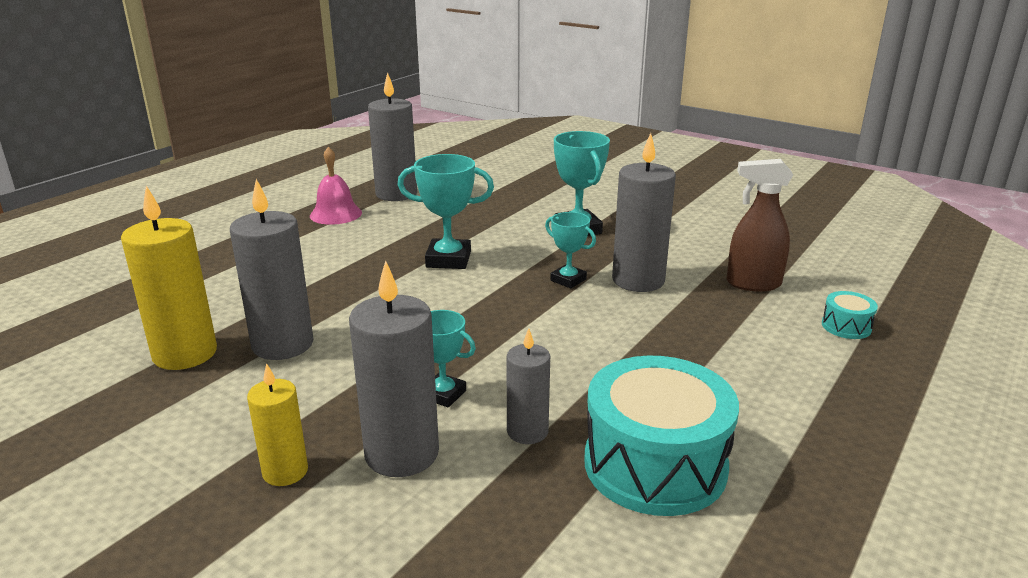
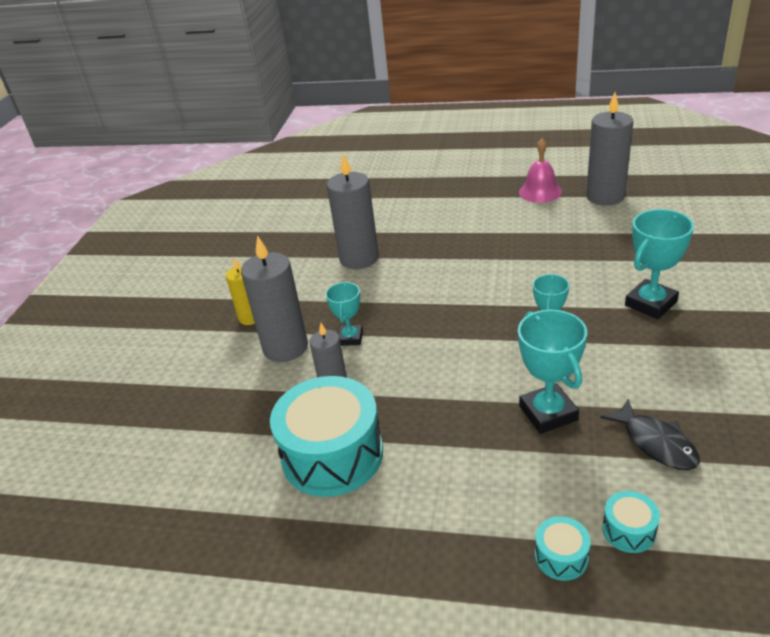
camera: 70 degrees right, 10 degrees up
yellow candle [121,186,217,370] -> none
turquoise trophy [398,154,494,269] -> turquoise trophy moved to [518,309,587,434]
grey candle [612,133,676,292] -> none
brown spray bottle [727,159,793,292] -> black fish [600,399,700,470]
none -> turquoise drum [535,516,591,581]

